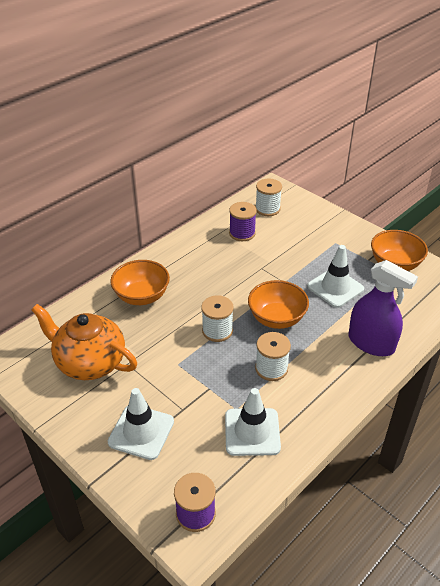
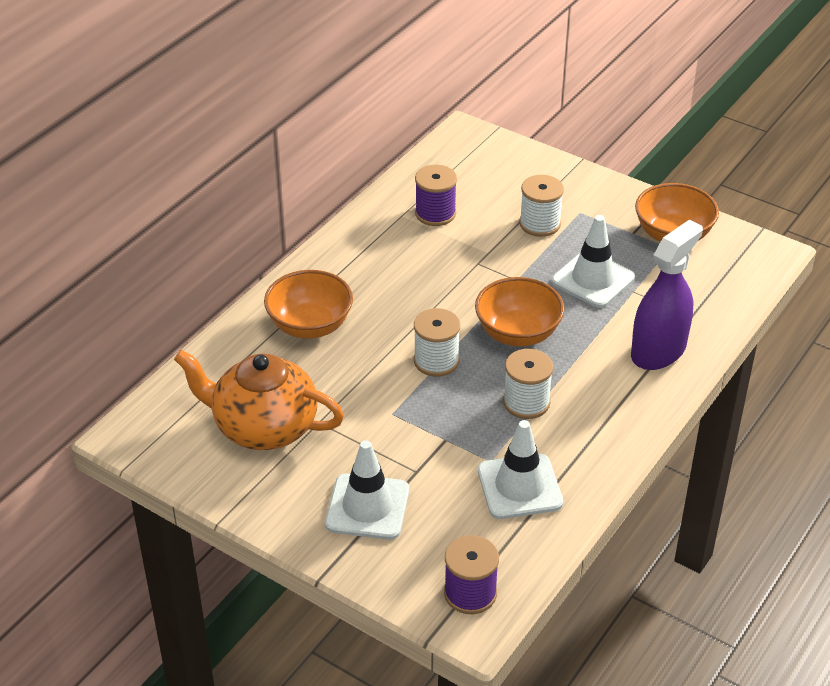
camera: 10 degrees left, 0 degrees up
white spool [255,178,282,216] -> white spool moved to [519,175,564,237]
purple spray bottle [349,260,418,356] -> purple spray bottle turned 75 degrees counterclockwise [631,219,703,370]

